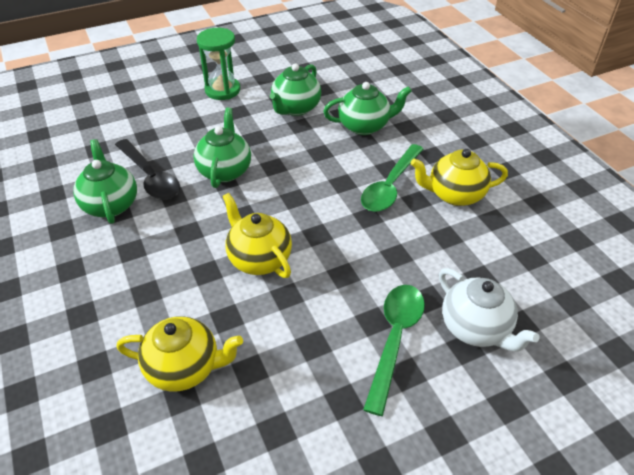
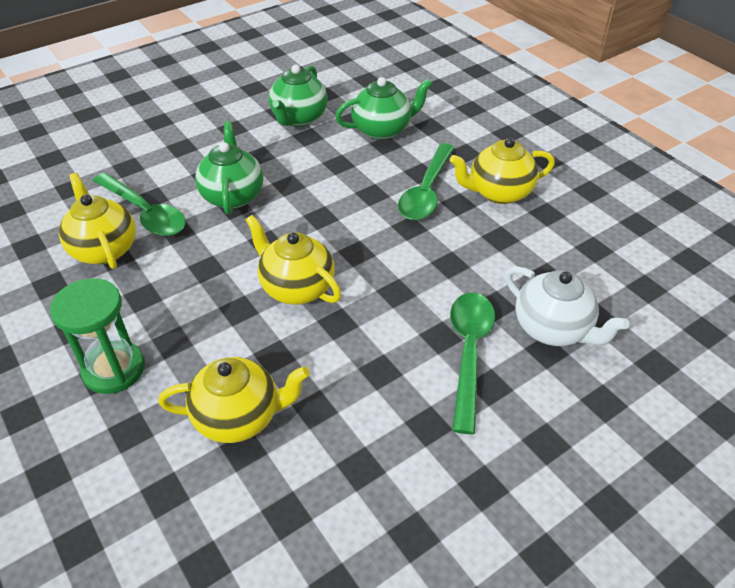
camera: 10 degrees left, 0 degrees up
green teapot [73,139,137,224] -> yellow teapot [59,173,136,269]
black spoon [115,139,180,200] -> green spoon [93,173,186,236]
green hourglass [197,28,240,100] -> green hourglass moved to [50,278,145,394]

